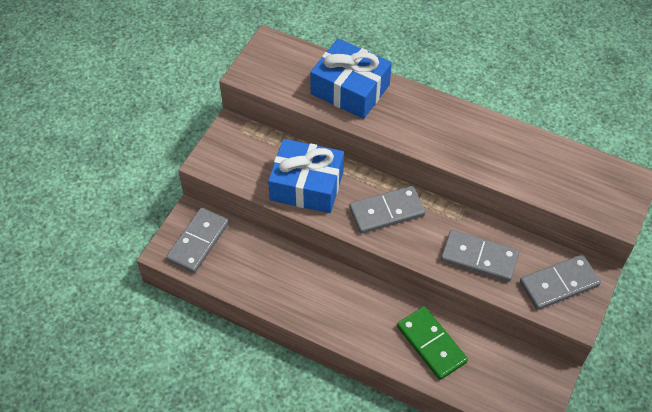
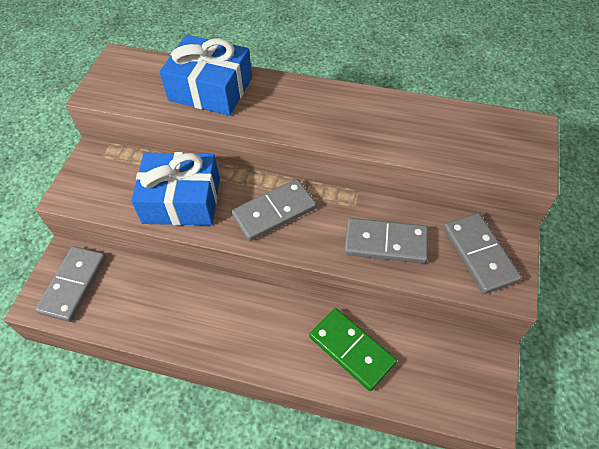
camera: 10 degrees left, 0 degrees up
grey domino [520,254,601,310] -> grey domino turned 75 degrees counterclockwise [443,213,522,294]

